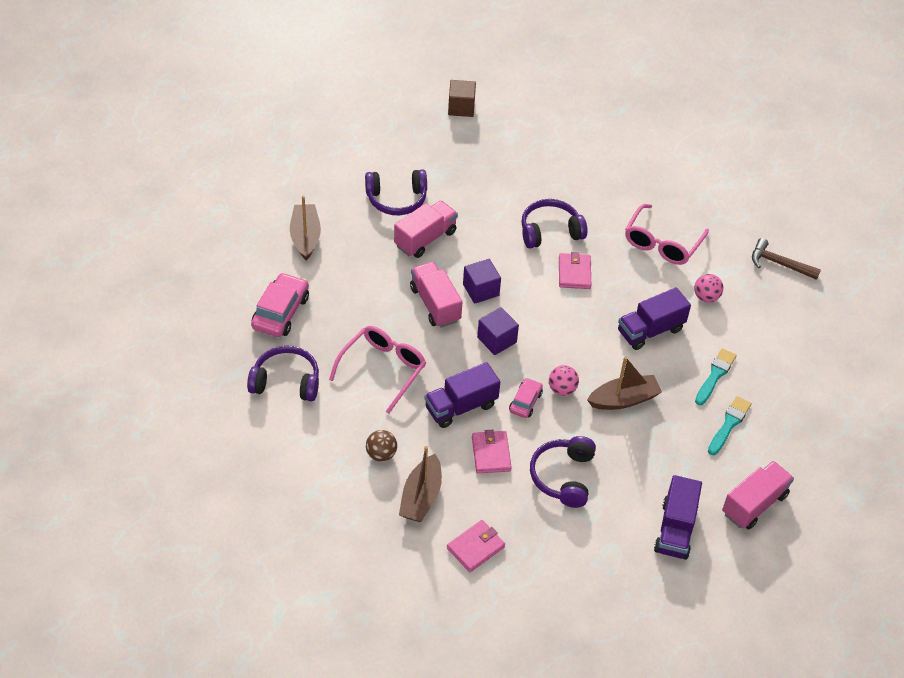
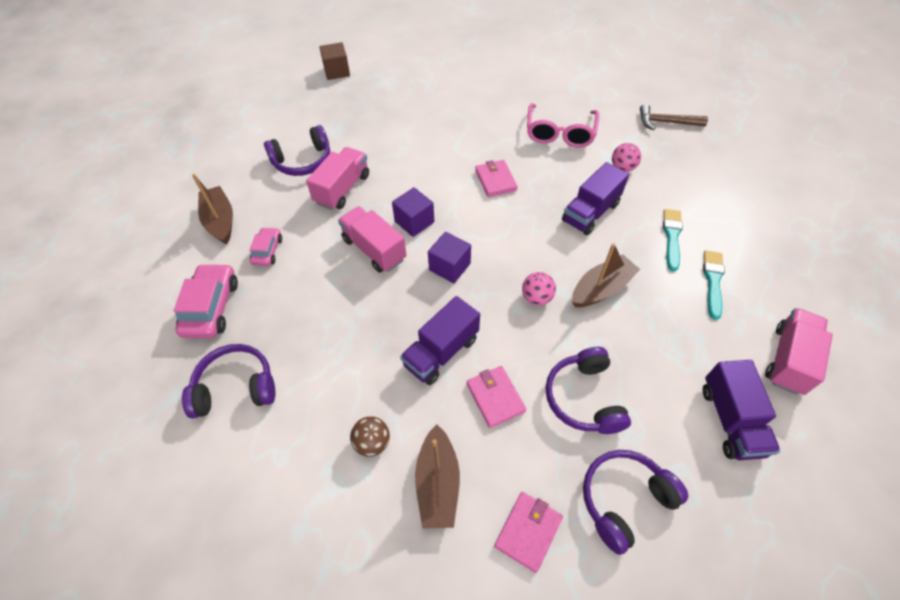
camera: 15 degrees left, 5 degrees up
pink glasses [329,326,426,414] -> none
pink car [509,378,543,418] -> pink car moved to [250,227,282,266]
purple headphones [521,199,588,248] -> purple headphones moved to [583,450,688,555]

